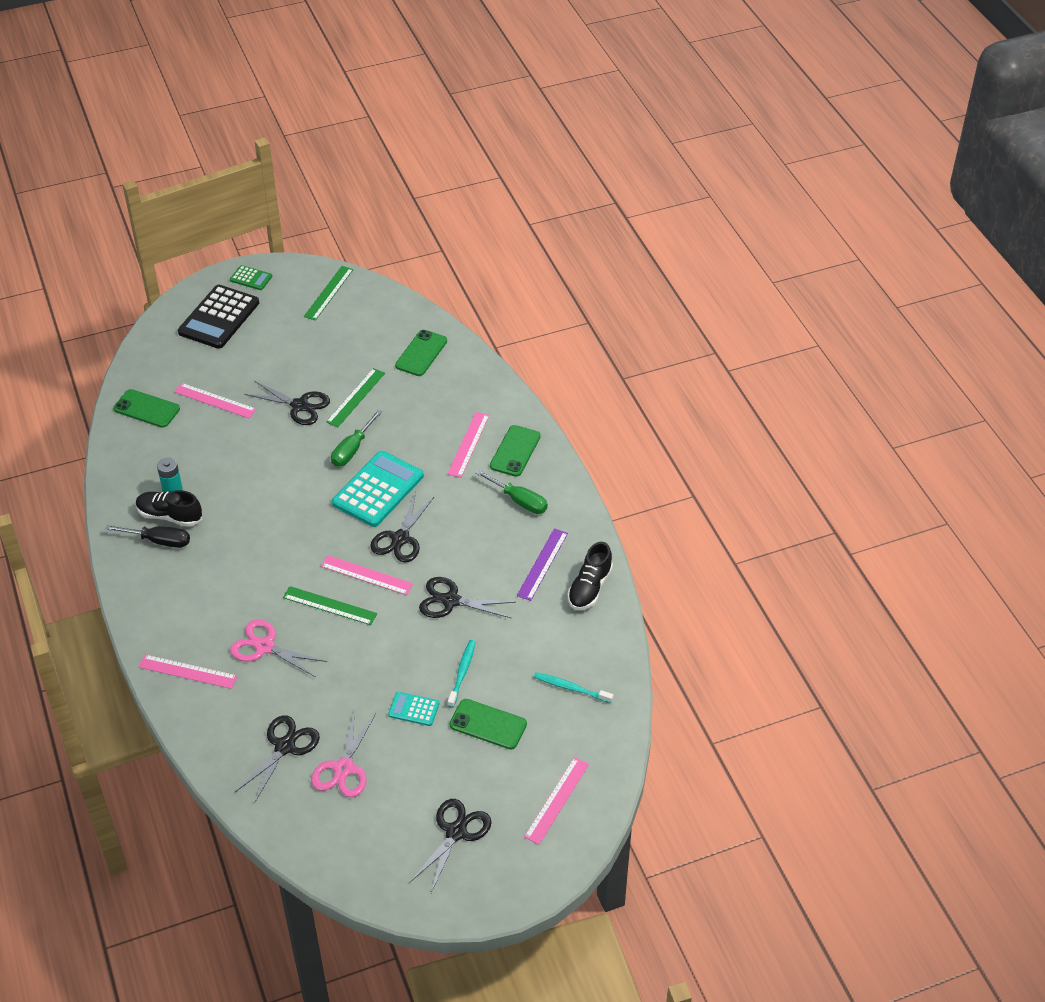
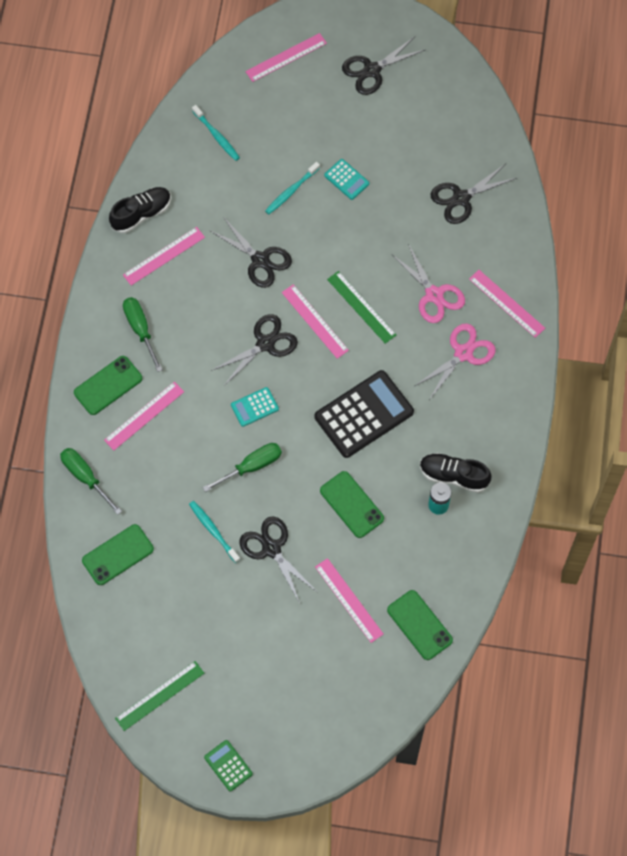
camera: 150 degrees left, 20 degrees up
black screwdriver [105,525,190,548] -> none
black shoe [136,490,202,527] -> black shoe turned 150 degrees clockwise [420,453,491,493]
black calculator [178,285,259,349] -> black calculator moved to [315,370,414,458]
pink scissors [311,712,376,797] -> pink scissors moved to [415,323,496,399]
green ruler [326,368,385,427] -> turquoise toothbrush [189,501,240,563]
turquoise calculator [332,451,424,527] -> turquoise calculator [231,387,279,427], size x0.49
green phone [449,699,527,749] -> green phone moved to [320,471,384,538]
purple ruler [517,528,568,601] -> pink ruler [123,227,205,285]
none -> green screwdriver [60,448,122,515]

